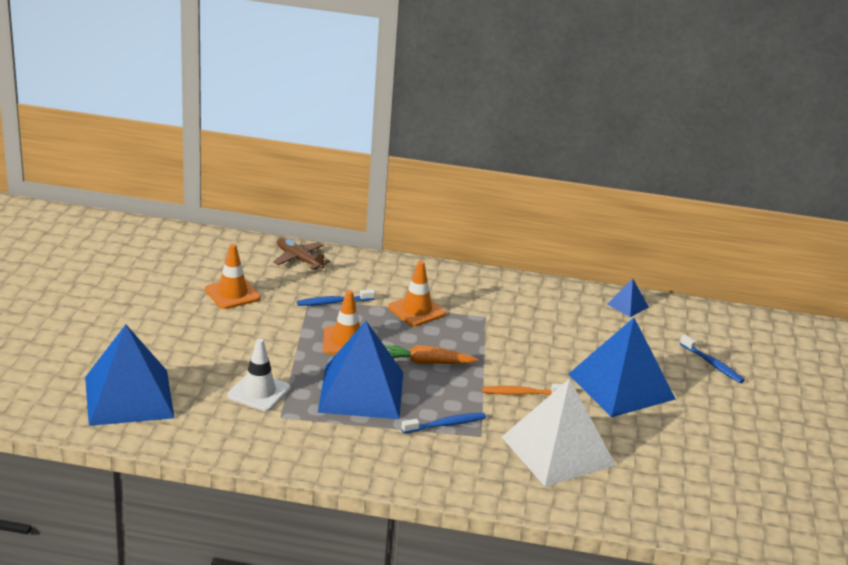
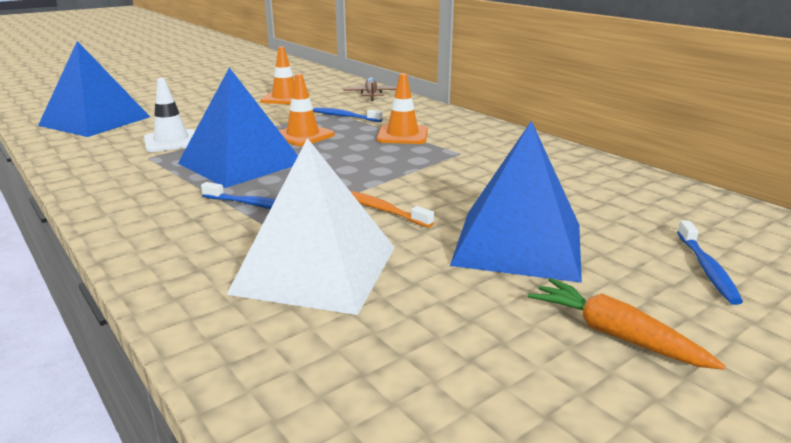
camera: 45 degrees right, 5 degrees down
orange carrot [384,345,478,364] -> orange carrot moved to [528,278,726,370]
blue pyramid [607,279,649,317] -> none

